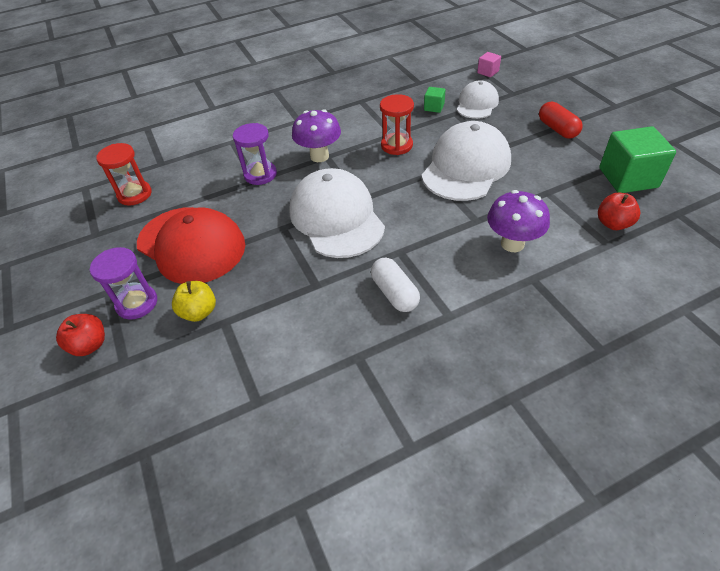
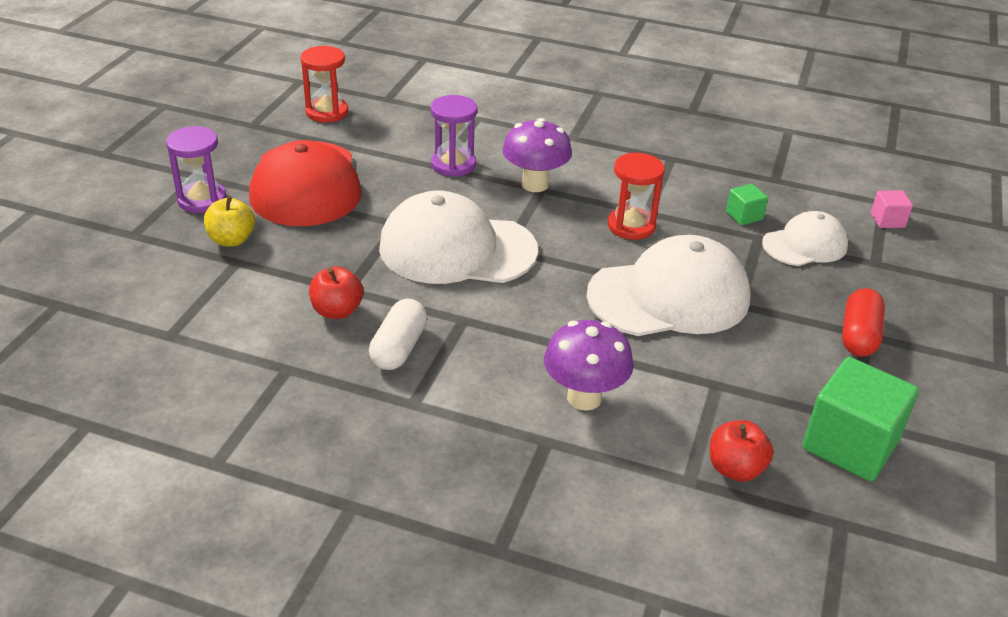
camera: 40 degrees right, 10 degrees down
red apple [56,314,105,356] -> red apple moved to [309,266,363,319]
white cap [289,168,385,258] -> white cap turned 105 degrees counterclockwise [379,190,538,284]

